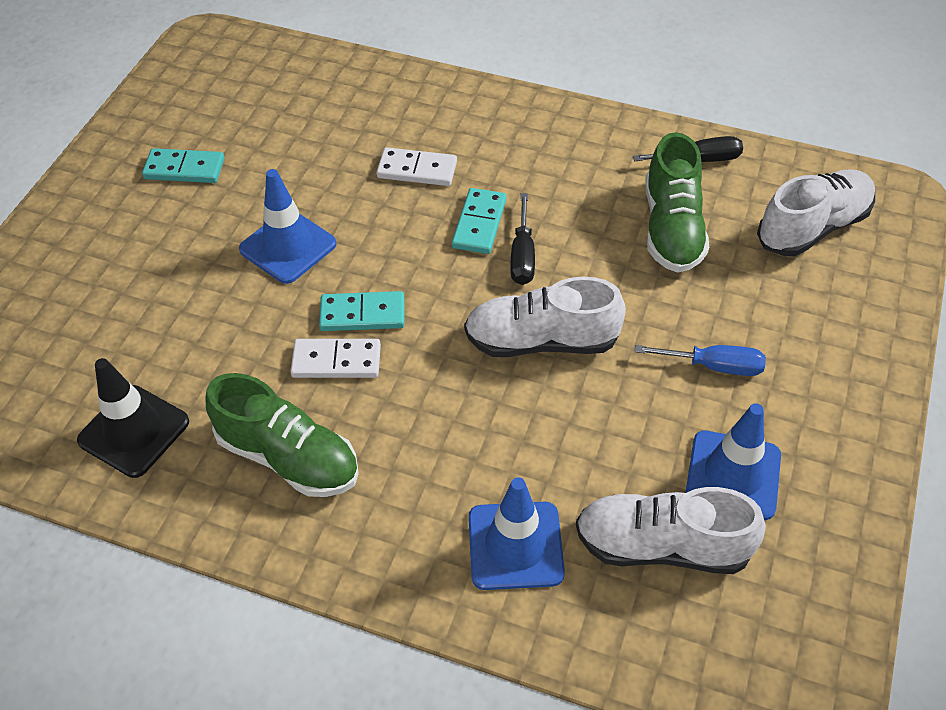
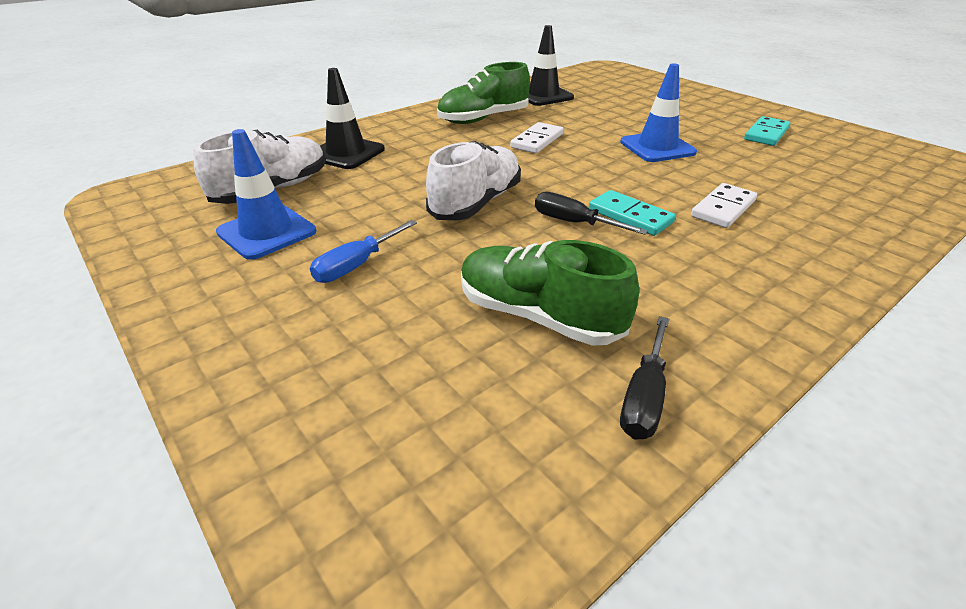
camera: 120 degrees right, 15 degrees down
turquoise domino [319,291,404,331] -> none
blue traffic cone [468,477,565,590] -> black traffic cone [320,68,385,169]
white shoe [757,169,875,256] -> none

